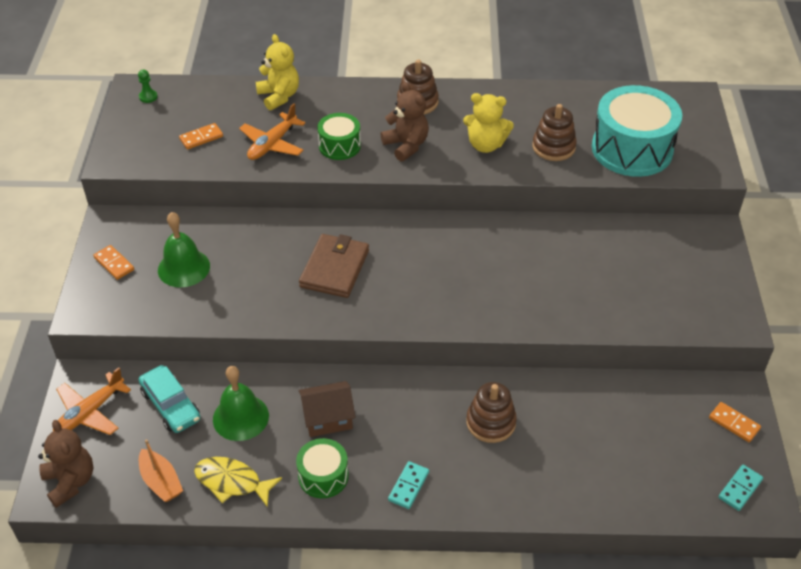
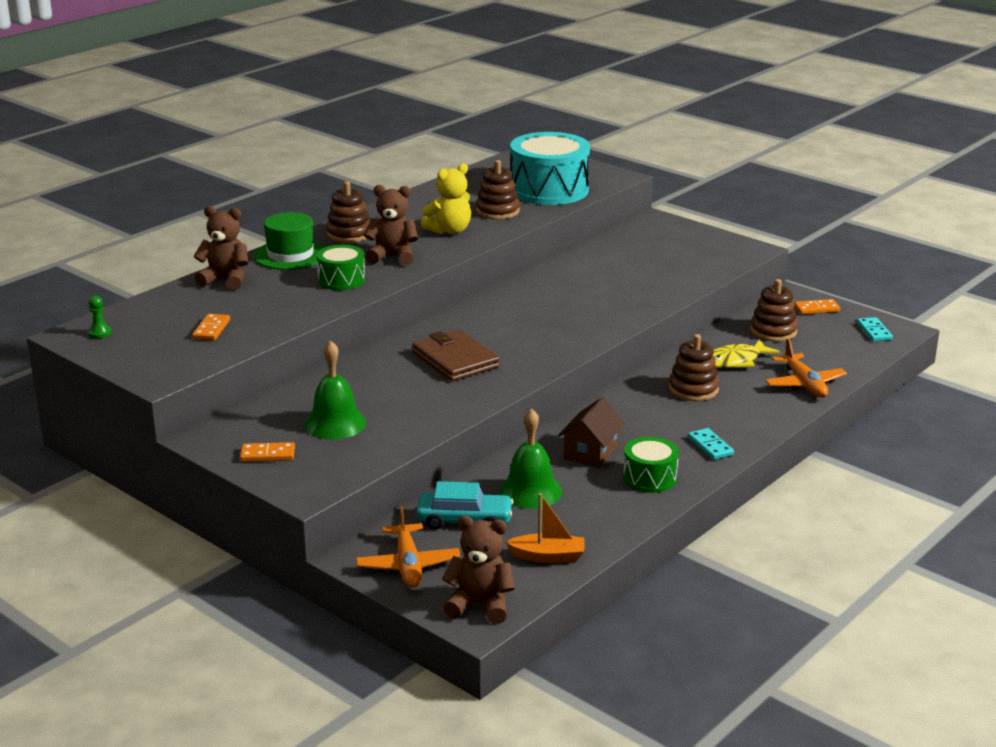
camera: 50 degrees left, 20 degrees down
yellow fish [194,457,282,508] -> yellow fish moved to [713,339,780,368]
orange plane [239,103,305,160] -> orange plane moved to [765,339,847,397]
yellow teddy bear [256,34,299,110] -> brown teddy bear [193,206,248,290]
none -> green hat [254,212,325,270]
none -> brown stacking toy [750,279,798,342]

